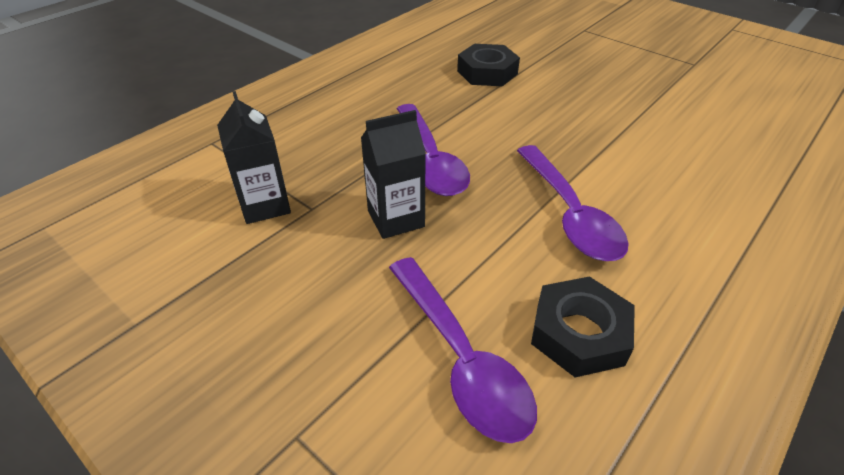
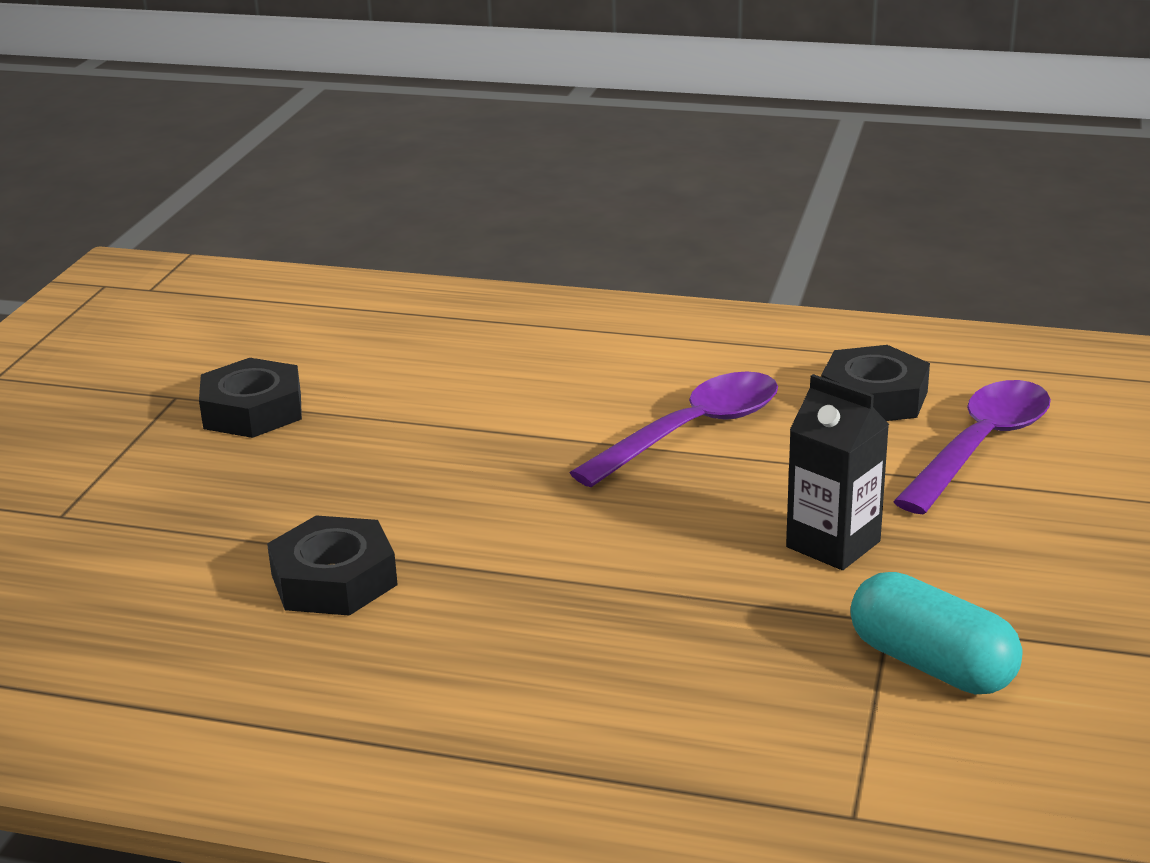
camera: 115 degrees left, 15 degrees down
black carton [217,91,291,224] -> turquoise capsule [850,572,1022,694]
purple spoon [397,104,470,196] -> none
none -> black nut [199,358,302,438]

